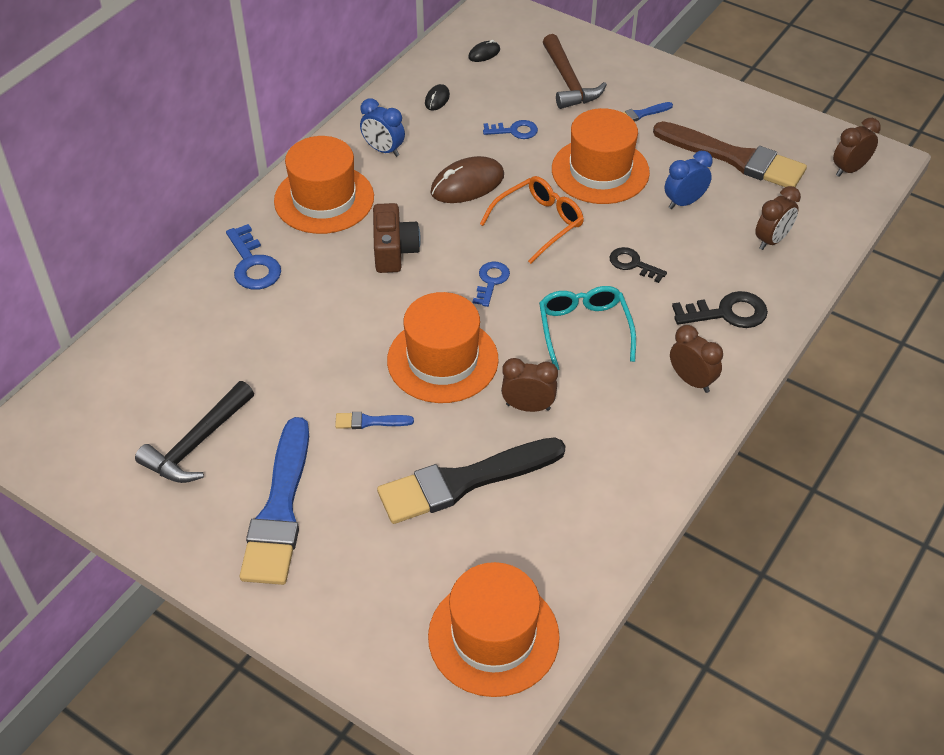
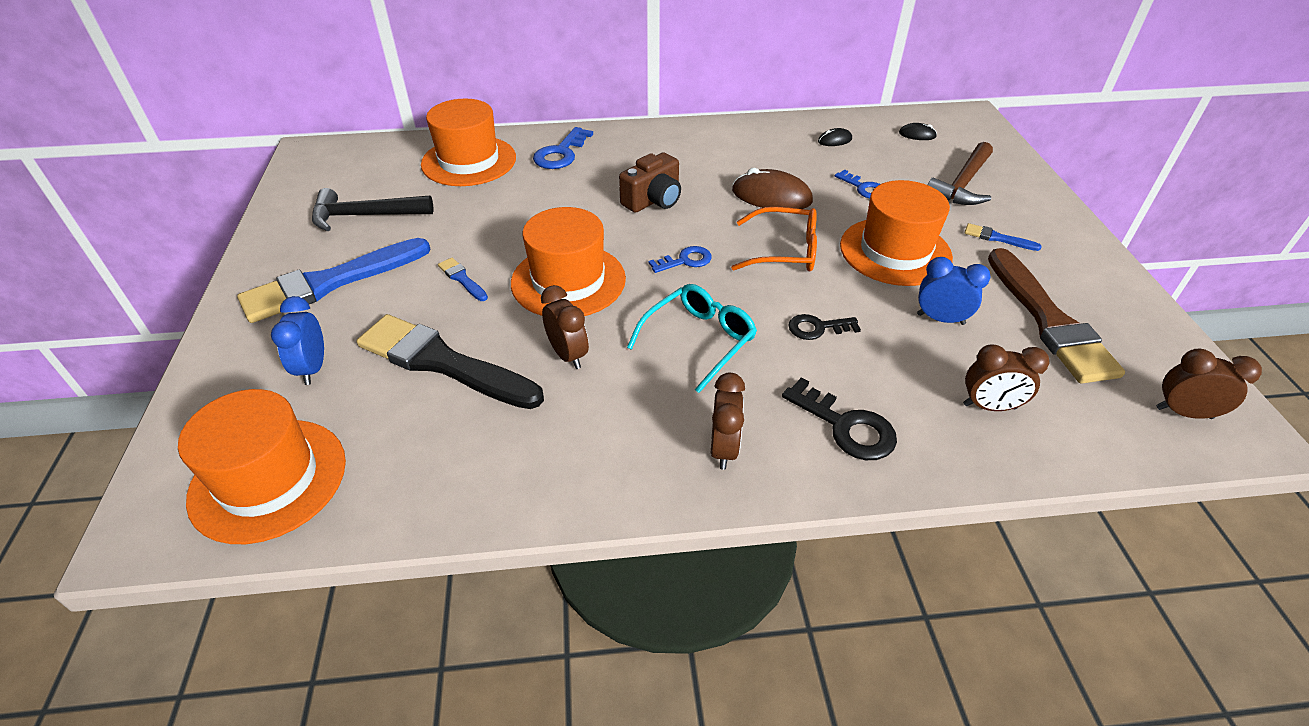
camera: 50 degrees right, 5 degrees down
orange hat [274,136,374,234] -> orange hat moved to [421,99,516,186]
blue clock [360,99,405,157] -> blue clock moved to [271,296,324,385]
black key [610,247,667,283] -> black key turned 90 degrees counterclockwise [788,314,861,340]

